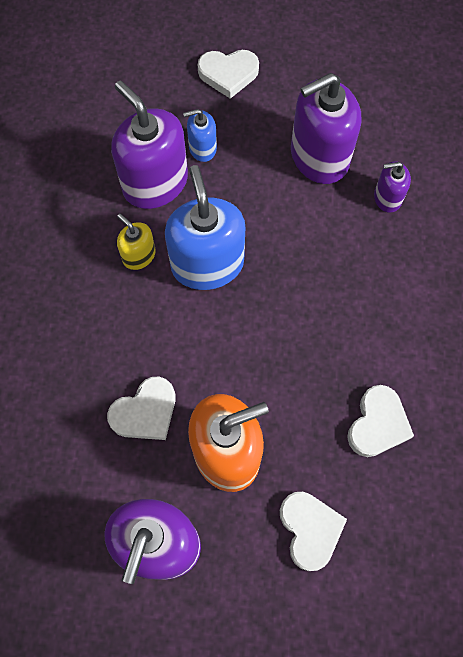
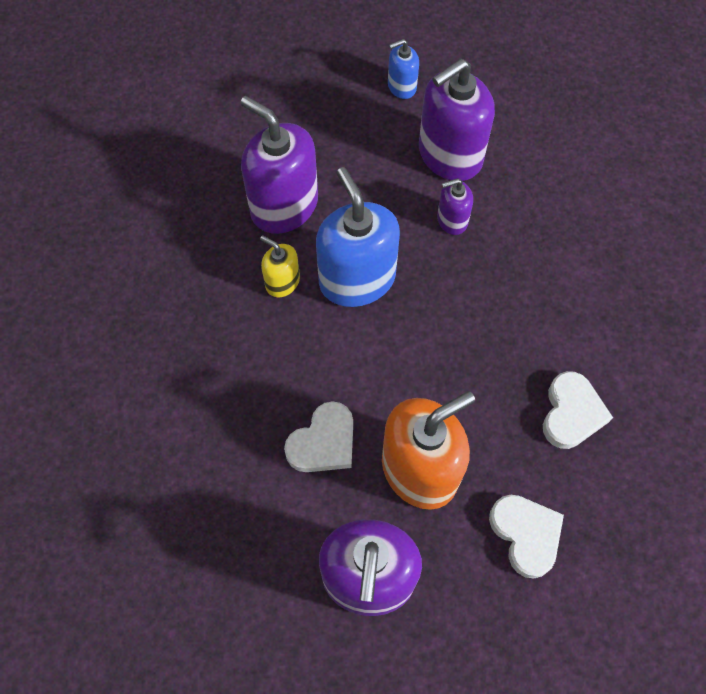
camera: 10 degrees left, 5 degrees down
blue soap dispenser [183,109,217,162] -> blue soap dispenser moved to [388,39,419,99]
white heart [198,50,259,99] -> none
purple soap dispenser [374,161,411,213] -> purple soap dispenser moved to [437,178,473,235]

